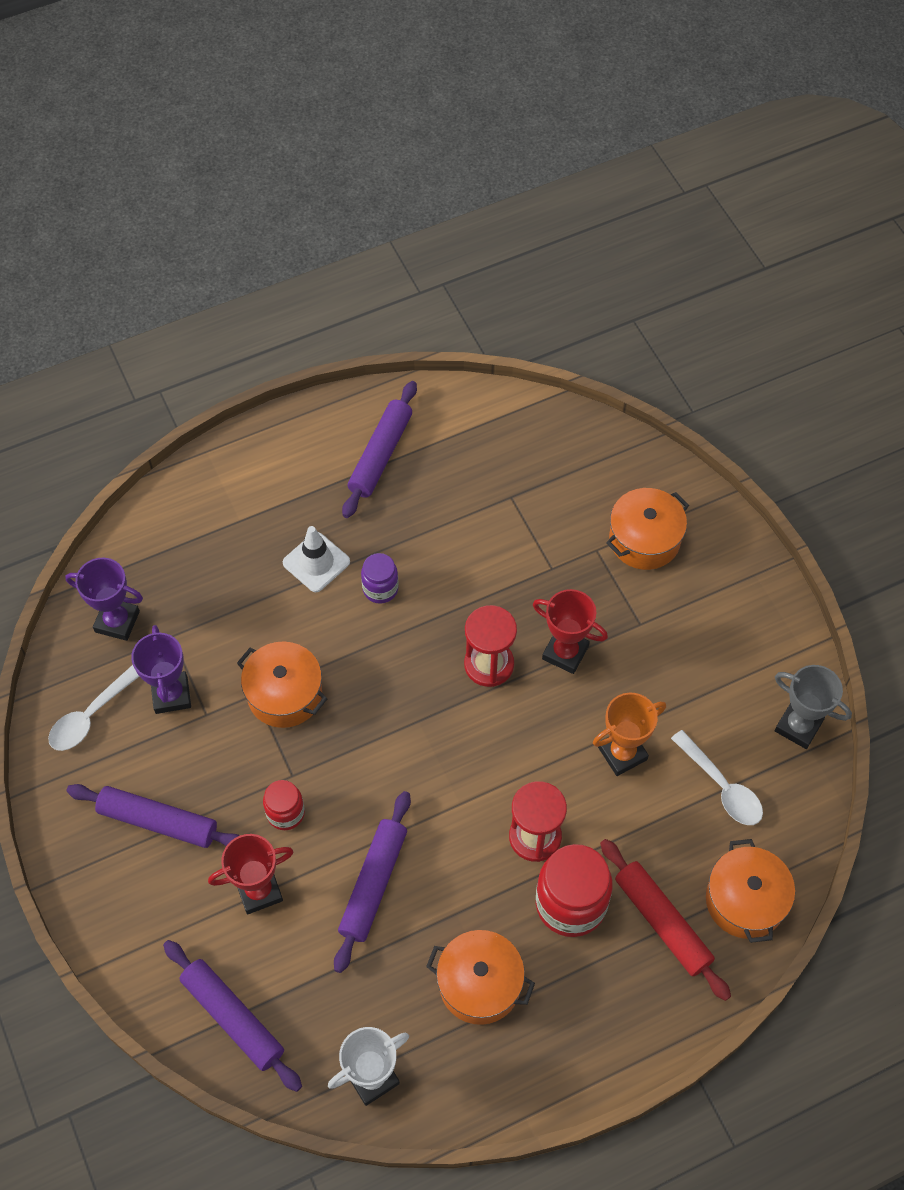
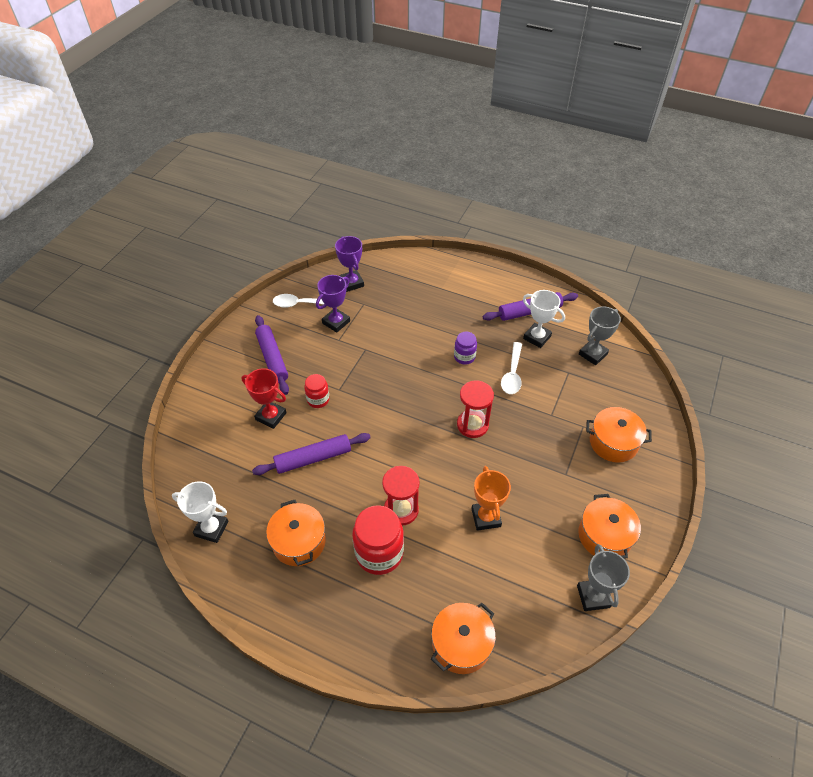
camera: 50 degrees right, 10 degrees down
purple rolling pin [163,940,302,1092] -> none
orange pot [237,642,328,728] -> orange pot moved to [578,494,641,559]
white traffic cone [283,526,350,592] -> none
red trophy [533,589,608,674] -> none
orange trophy [593,693,666,776] -> orange trophy turned 60 degrees clockwise [471,466,511,531]
red rolling pin [600,839,731,1001] -> none
white spoon [671,730,763,825] -> white spoon moved to [501,342,522,394]
none -> white trophy [523,290,565,348]
none -> grey trophy [579,306,621,365]

